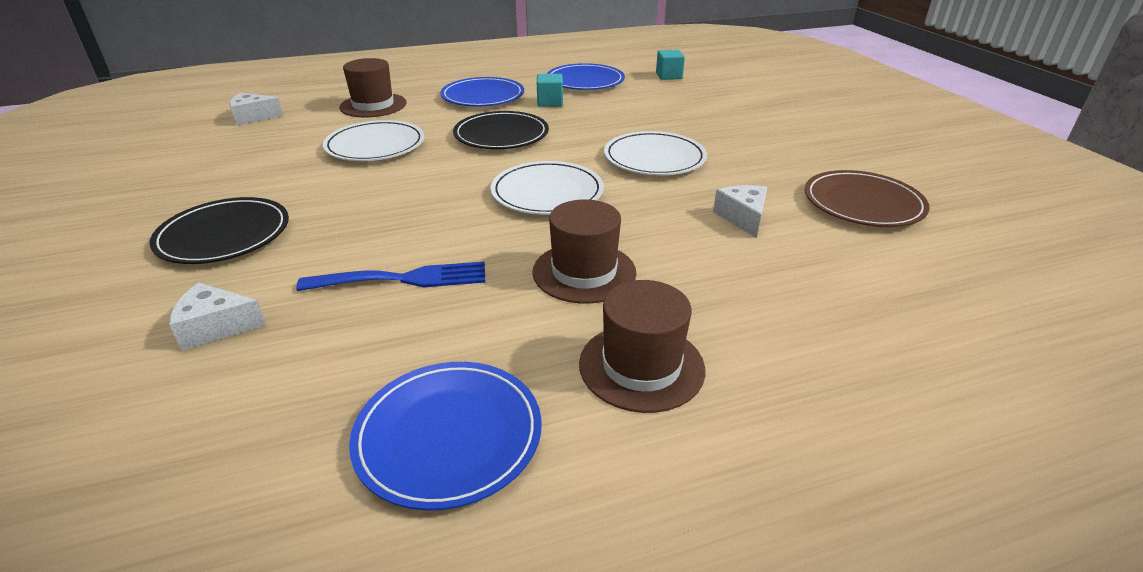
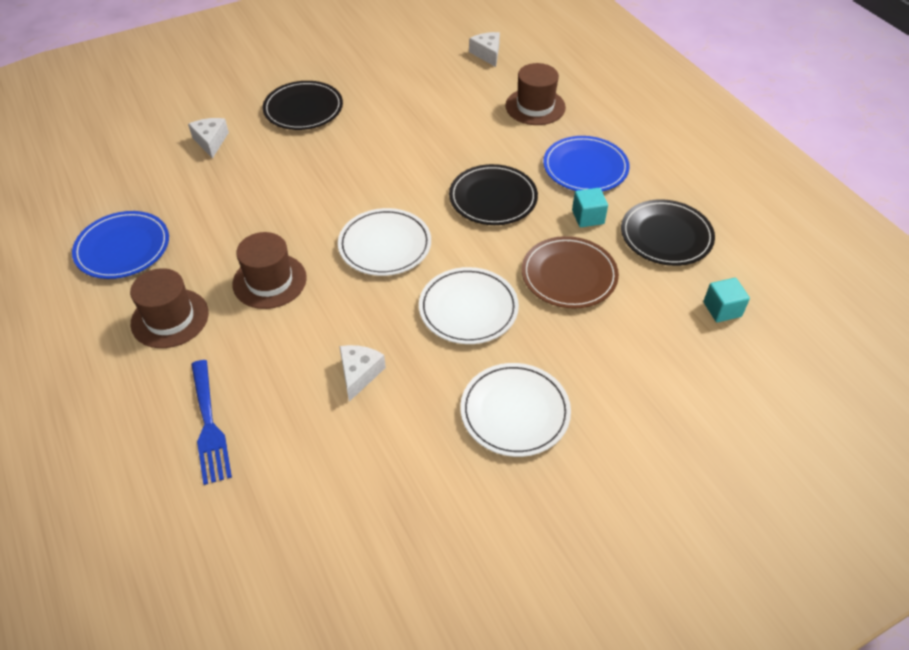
camera: 80 degrees right, 15 degrees up
blue fork [296,262,486,291] -> blue fork moved to [191,360,232,485]
white plate [323,120,424,161] -> white plate moved to [460,363,571,457]
blue plate [547,63,625,90] -> black plate [621,199,715,266]
white cheese [713,185,767,238] -> white cheese turned 60 degrees counterclockwise [339,345,386,402]
brown plate [805,170,930,227] -> brown plate moved to [522,236,619,309]

